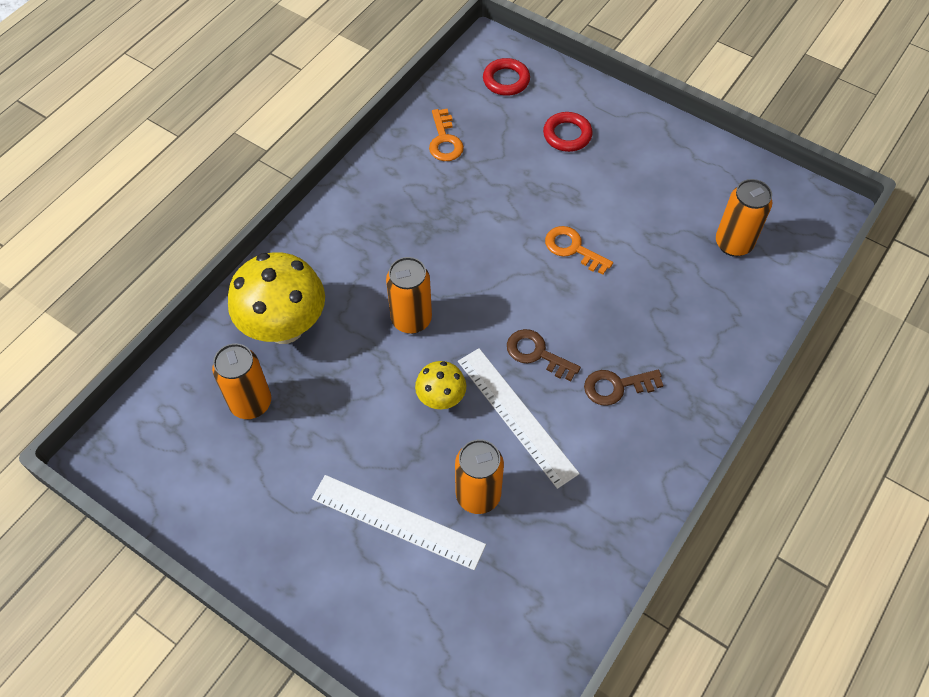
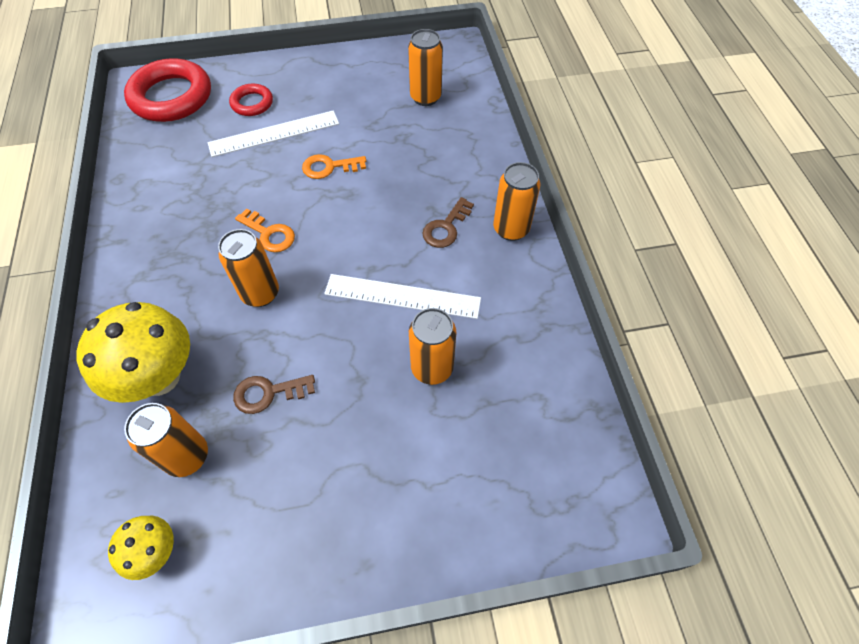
camera: 45 degrees left, 0 degrees up
white ruler [312,475,486,570] -> white ruler moved to [208,110,339,157]
yellow mushroom [415,361,466,409] -> yellow mushroom moved to [108,516,174,580]
orange key [429,109,464,161] -> orange key moved to [235,208,295,252]
red ring [483,58,530,96] -> red ring [124,58,211,122], size x1.95
brown key [507,329,581,381] -> brown key moved to [233,375,315,414]
none -> orange can [493,162,540,241]

